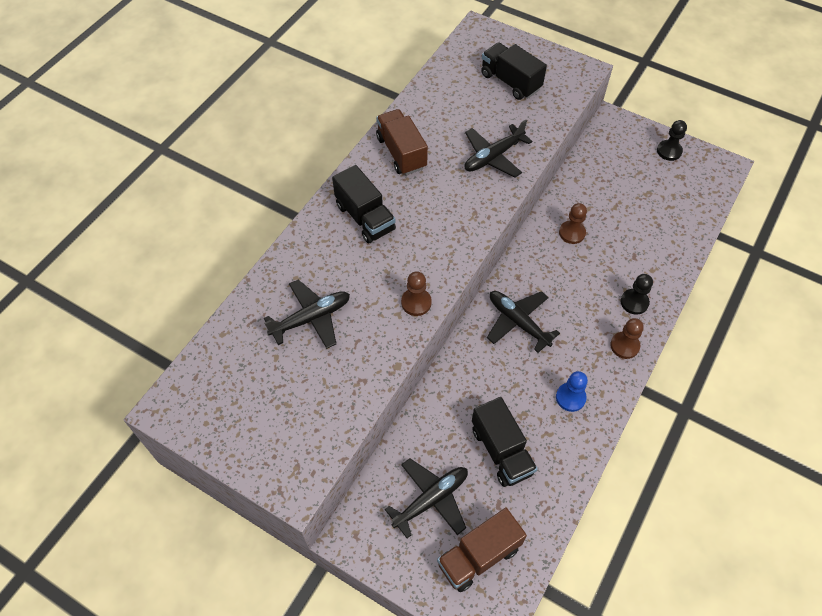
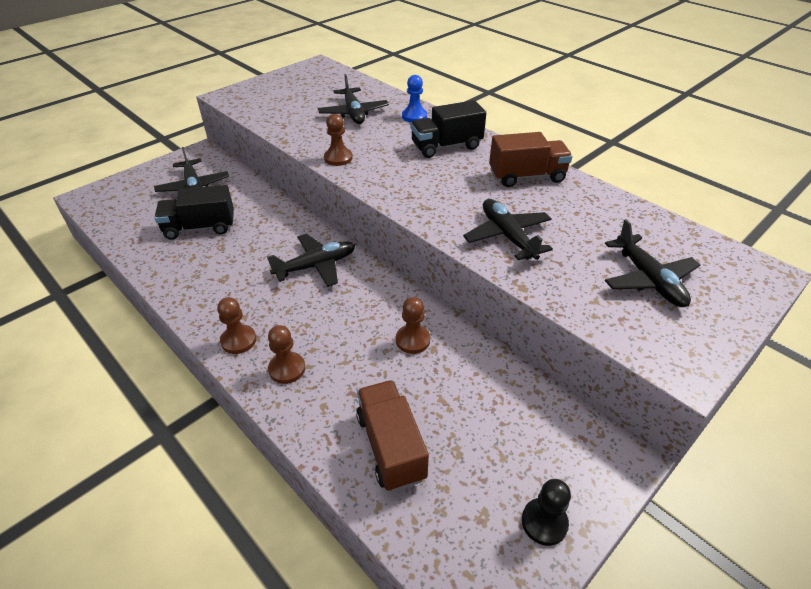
camera: 105 degrees right, 15 degrees down
brown truck [437,508,527,592] -> brown truck moved to [356,380,429,491]
black truck [481,42,547,100] -> black plane [605,219,700,307]
blue pawn [556,371,588,412] -> blue pawn moved to [402,75,427,122]
black pawn [620,274,653,315] -> brown pawn [268,325,305,384]

